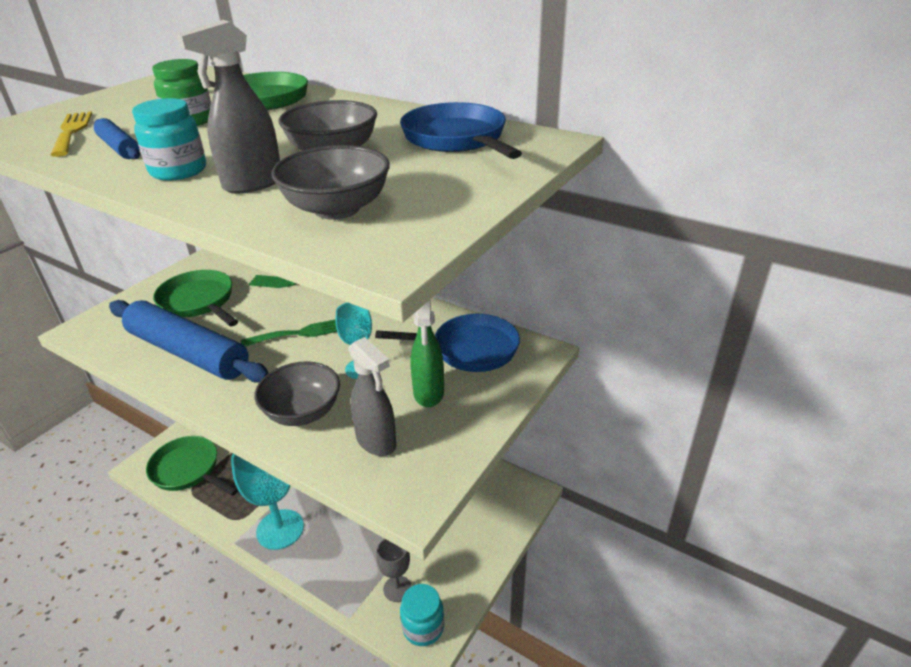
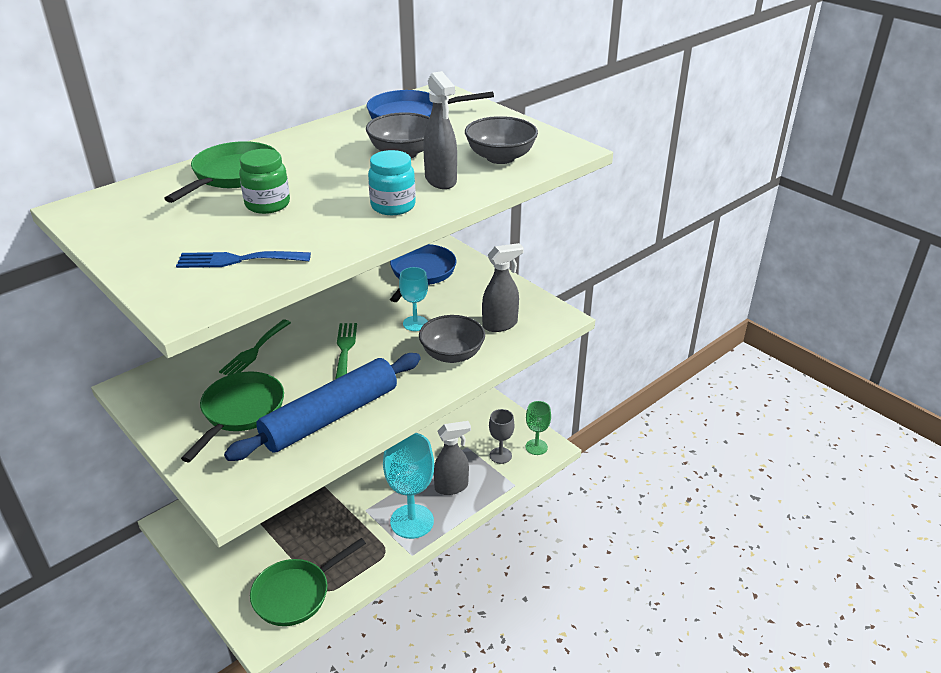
camera: 75 degrees left, 0 degrees up
yellow fork [51,111,92,157] -> blue fork [176,251,311,268]
blue rolling pin [94,118,140,159] -> none
green pan [153,270,238,327] -> green pan turned 135 degrees clockwise [181,372,284,462]
turquoise jar [400,584,444,646] -> green goblet [526,401,551,455]
green spray bottle [411,300,444,407] -> none
none -> grey spray bottle [434,421,471,495]

